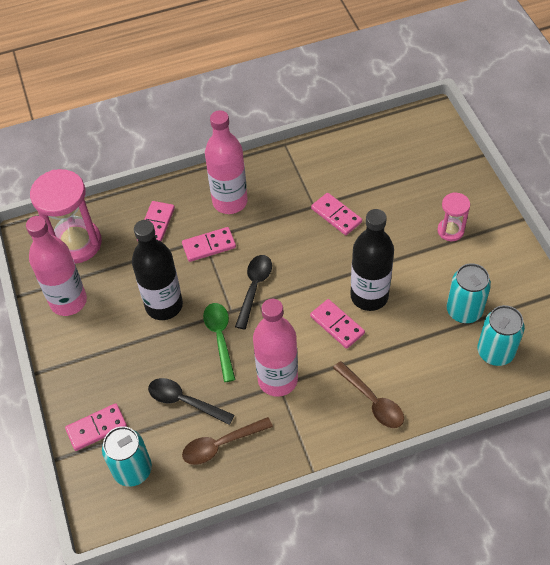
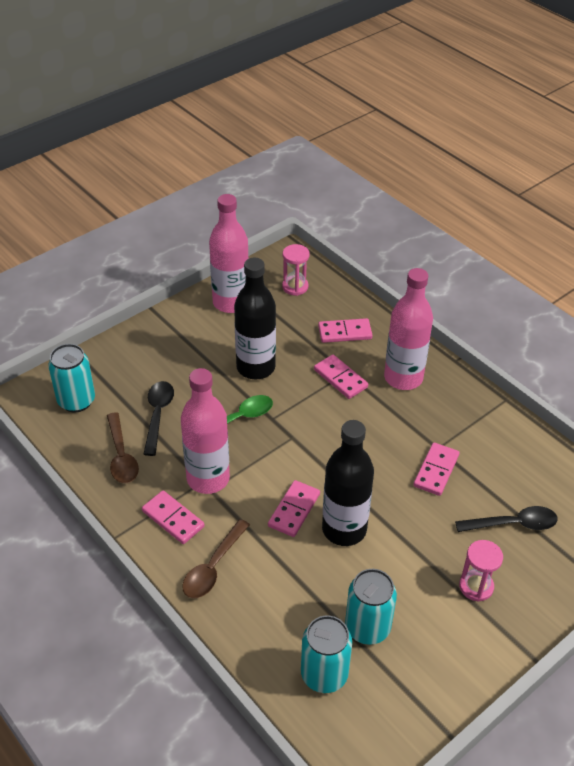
camera: 65 degrees right, 10 degrees down
pink hourglass [30,169,102,264] -> pink hourglass [282,244,310,296], size x0.52
pink domino [65,403,127,451] -> pink domino moved to [142,490,205,544]
brown spoon [182,417,273,465] -> brown spoon turned 150 degrees counterclockwise [107,413,139,483]
black spoon [235,255,272,329] -> black spoon moved to [455,506,558,532]

